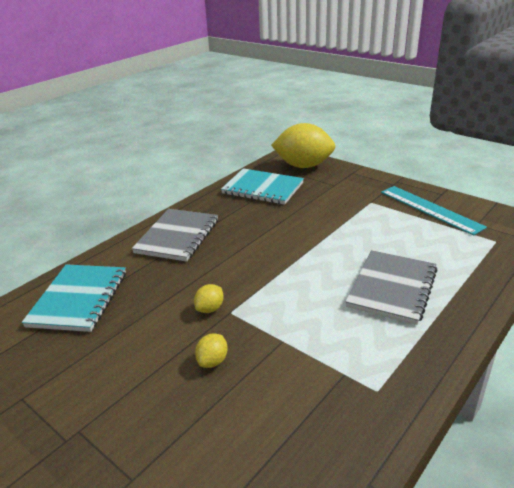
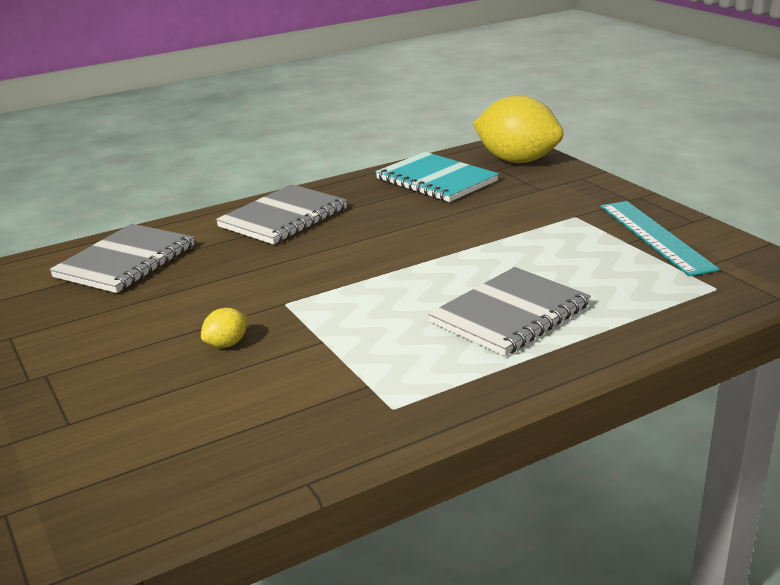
camera: 20 degrees right, 5 degrees down
turquoise notebook [22,264,126,332] -> grey notebook [49,224,195,293]
yellow lemon [194,284,224,313] -> none

